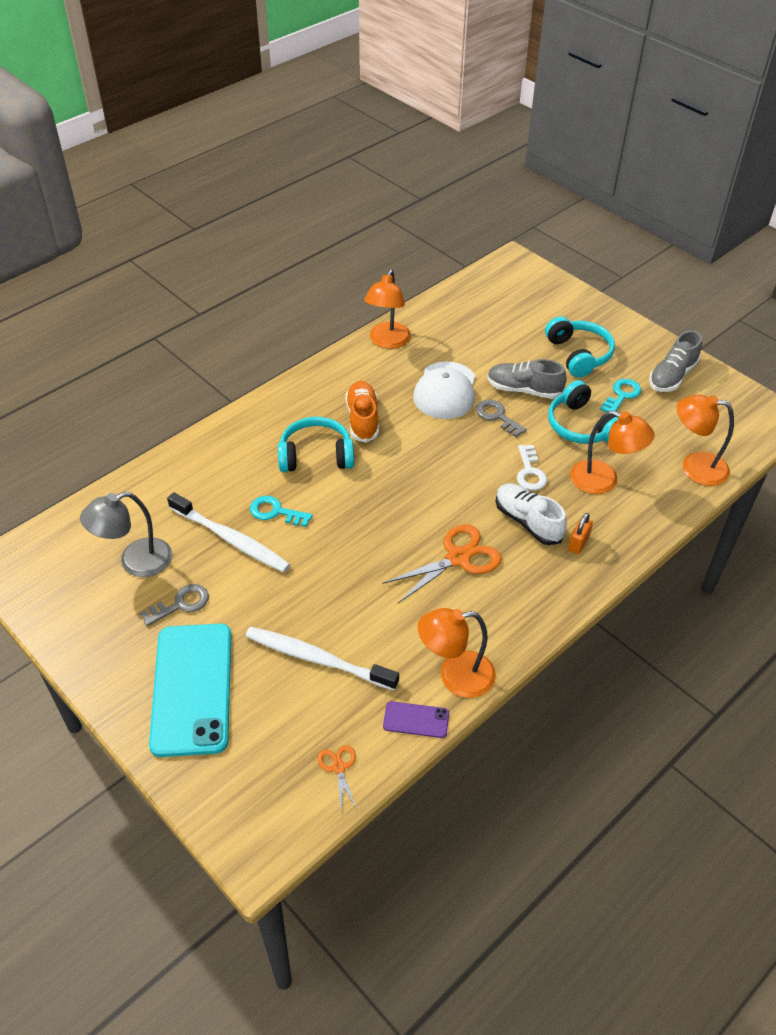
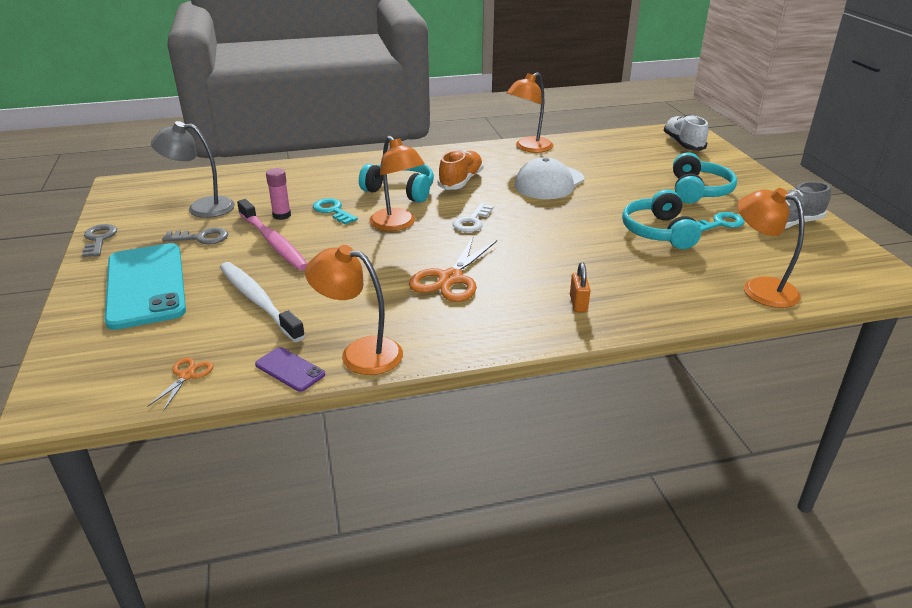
camera: 30 degrees right, 15 degrees down
turquoise phone [149,624,231,757] -> turquoise phone turned 45 degrees counterclockwise [105,243,186,330]
white toothbrush [167,492,290,572] -> pink glue stick [266,168,291,220]
orange scissors [382,524,502,603] -> orange scissors turned 120 degrees clockwise [409,237,497,302]
grey key [476,400,527,437] -> grey key moved to [82,224,117,257]
grey shoe [487,359,566,399] -> none
white shoe [496,484,567,545] -> white shoe moved to [664,114,708,151]
white key [517,445,547,490] -> white key moved to [453,203,493,232]
orange padlock [568,513,593,554] -> orange padlock turned 60 degrees counterclockwise [570,262,591,312]
orange lamp [570,411,655,494] -> orange lamp moved to [369,136,425,231]
none -> pink toothbrush [237,199,308,271]

